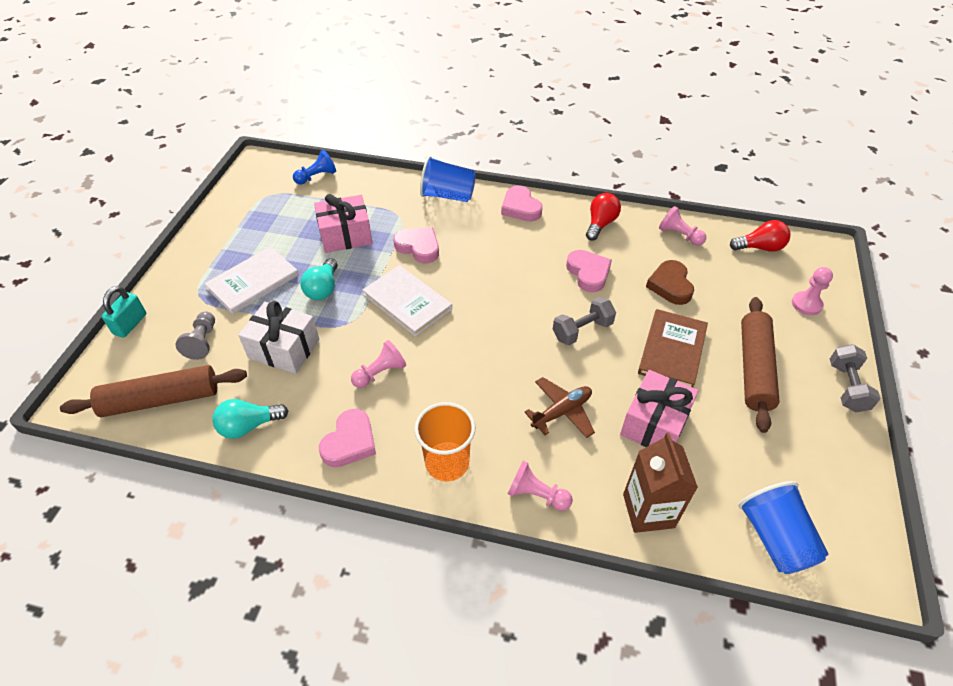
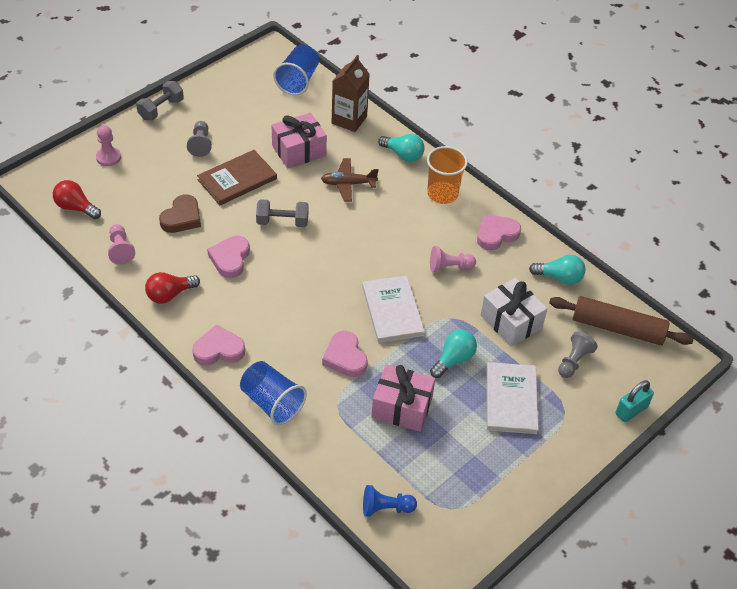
camera: 150 degrees left, 0 degrees up
white book [204,247,299,314] -> white book turned 75 degrees counterclockwise [487,362,538,434]
pink heart [501,185,543,221] -> pink heart turned 105 degrees counterclockwise [192,325,245,366]
pink pawn [508,461,573,511] -> turquoise light bulb [378,134,425,162]
brown rolling pin [741,297,780,433] -> grey pawn [187,121,211,157]

